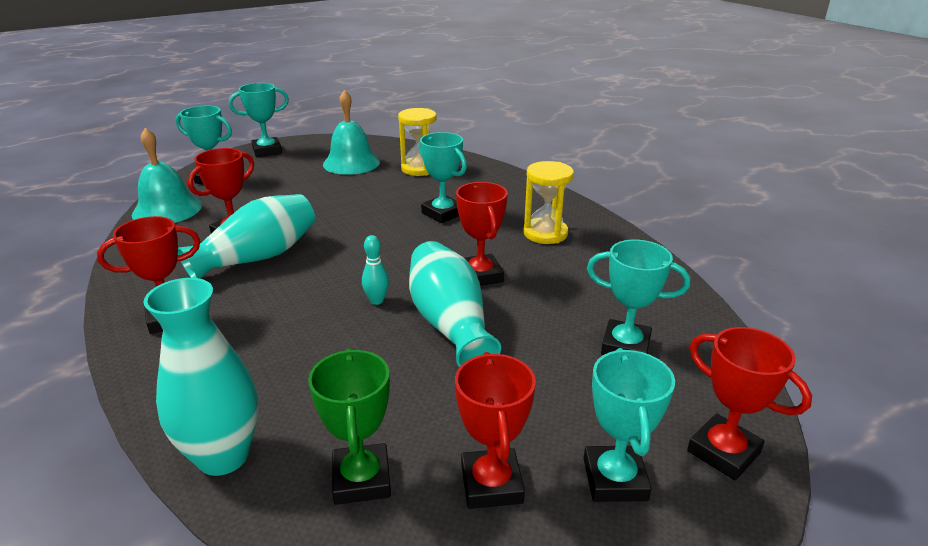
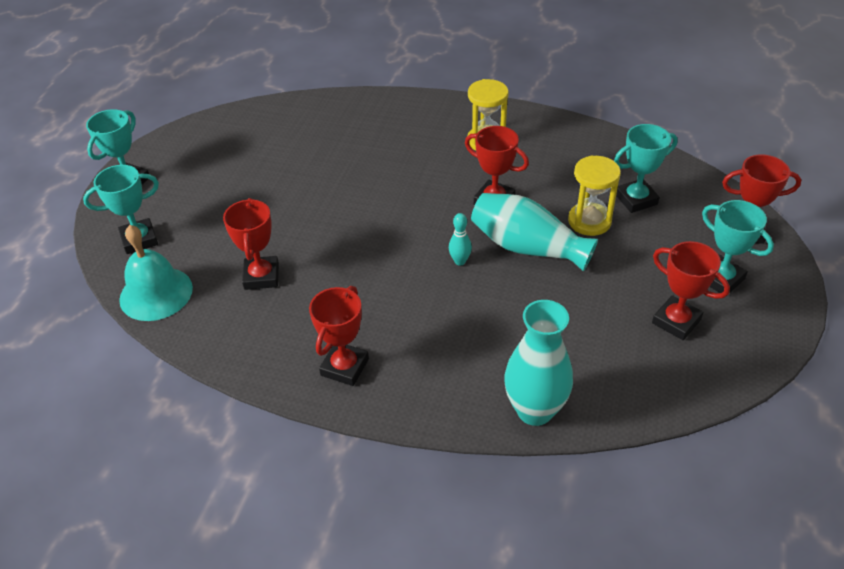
camera: 40 degrees left, 15 degrees up
turquoise vase [178,194,315,279] -> none
green trophy [308,348,391,505] -> none
turquoise bell [323,90,380,175] -> none
yellow hourglass [398,108,437,176] -> yellow hourglass moved to [568,155,621,236]
turquoise trophy [419,132,467,223] -> none

